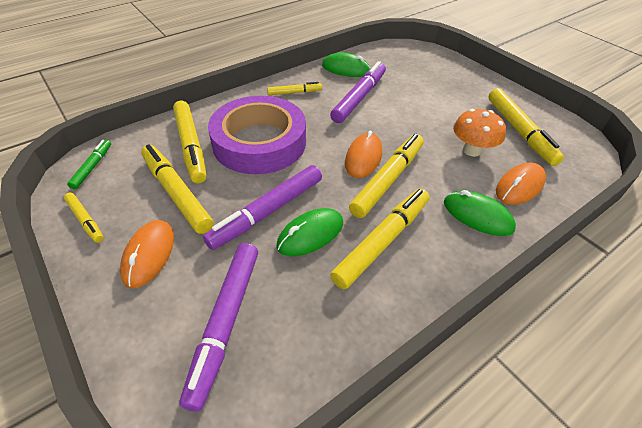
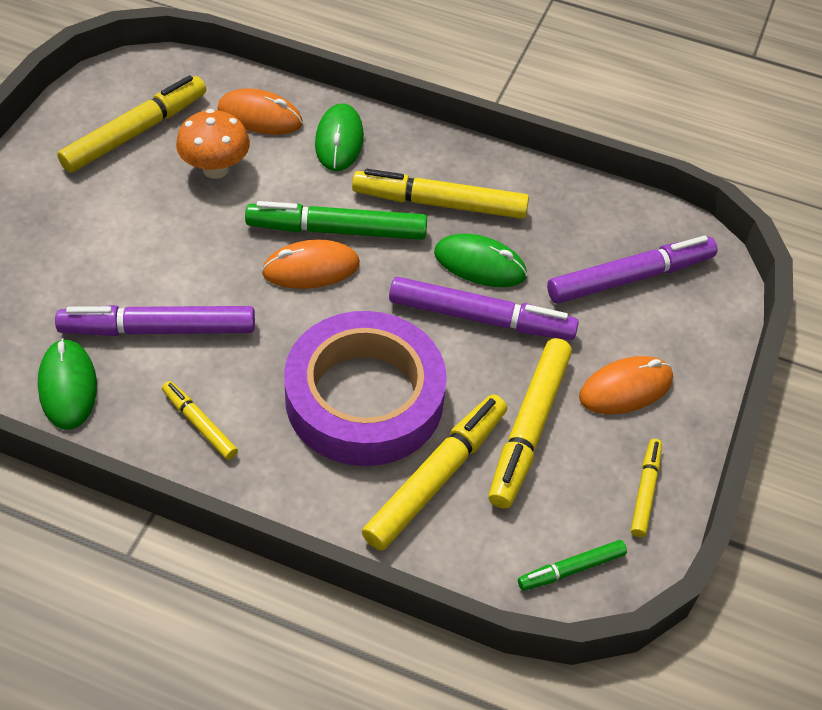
camera: 125 degrees left, 5 degrees up
yellow marker [349,134,424,218] -> green marker [245,201,427,240]

